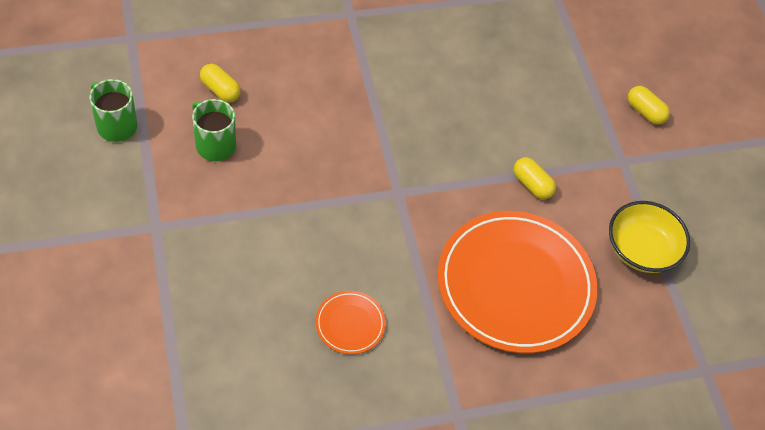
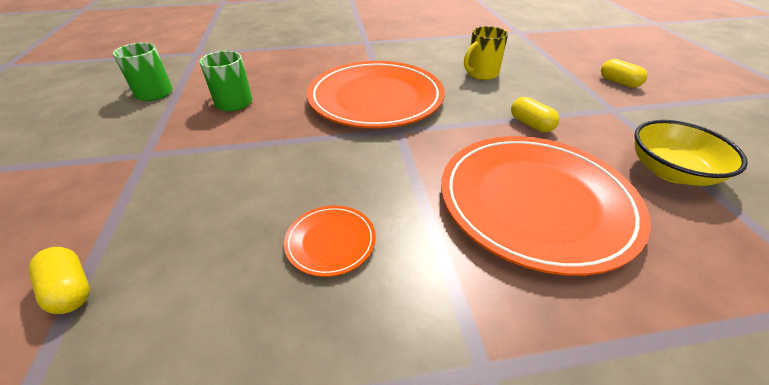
camera: 10 degrees right, 15 degrees down
yellow capsule [200,64,241,103] -> yellow capsule moved to [29,247,90,314]
none -> orange plate [307,61,445,128]
none -> yellow mug [464,26,508,80]

